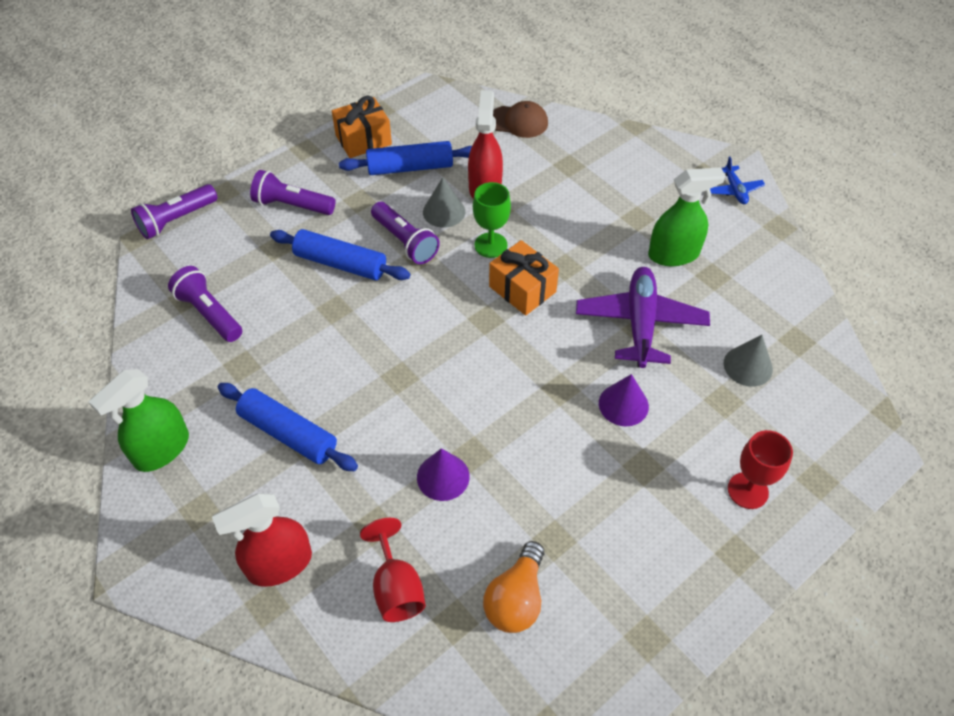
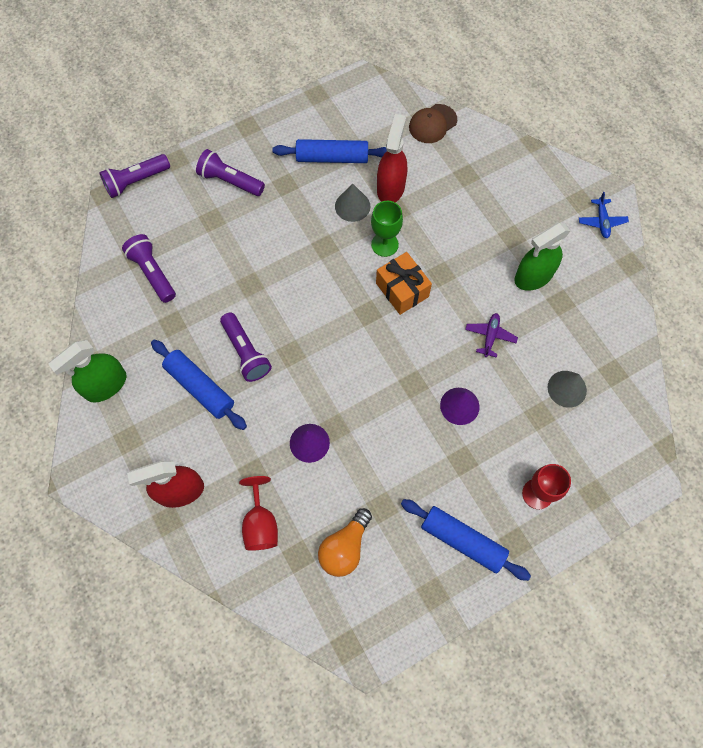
camera: 10 degrees right, 15 degrees up
blue rolling pin [270,229,411,280] -> blue rolling pin moved to [401,499,531,581]
orange gift [332,96,392,158] -> none
purple flashlight [371,202,440,264] -> purple flashlight moved to [220,312,272,382]
brown cap [493,101,548,138] -> brown cap turned 120 degrees clockwise [409,104,457,143]
purple plane [576,267,710,368] -> purple plane [465,313,518,358], size x0.49
green spray bottle [648,167,725,266] -> green spray bottle turned 150 degrees clockwise [514,223,570,291]

